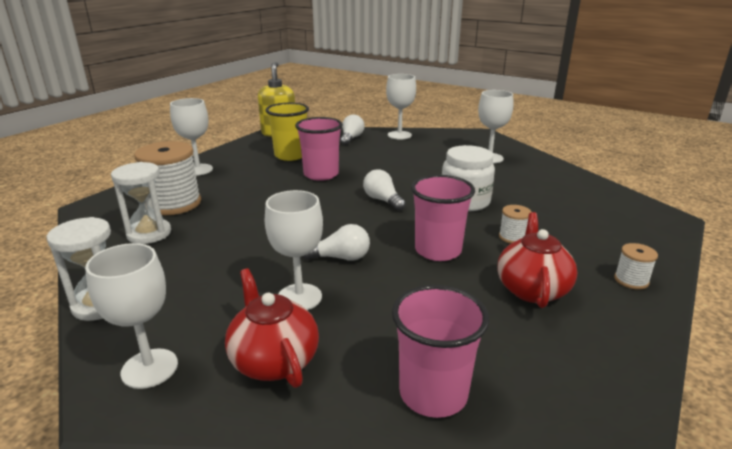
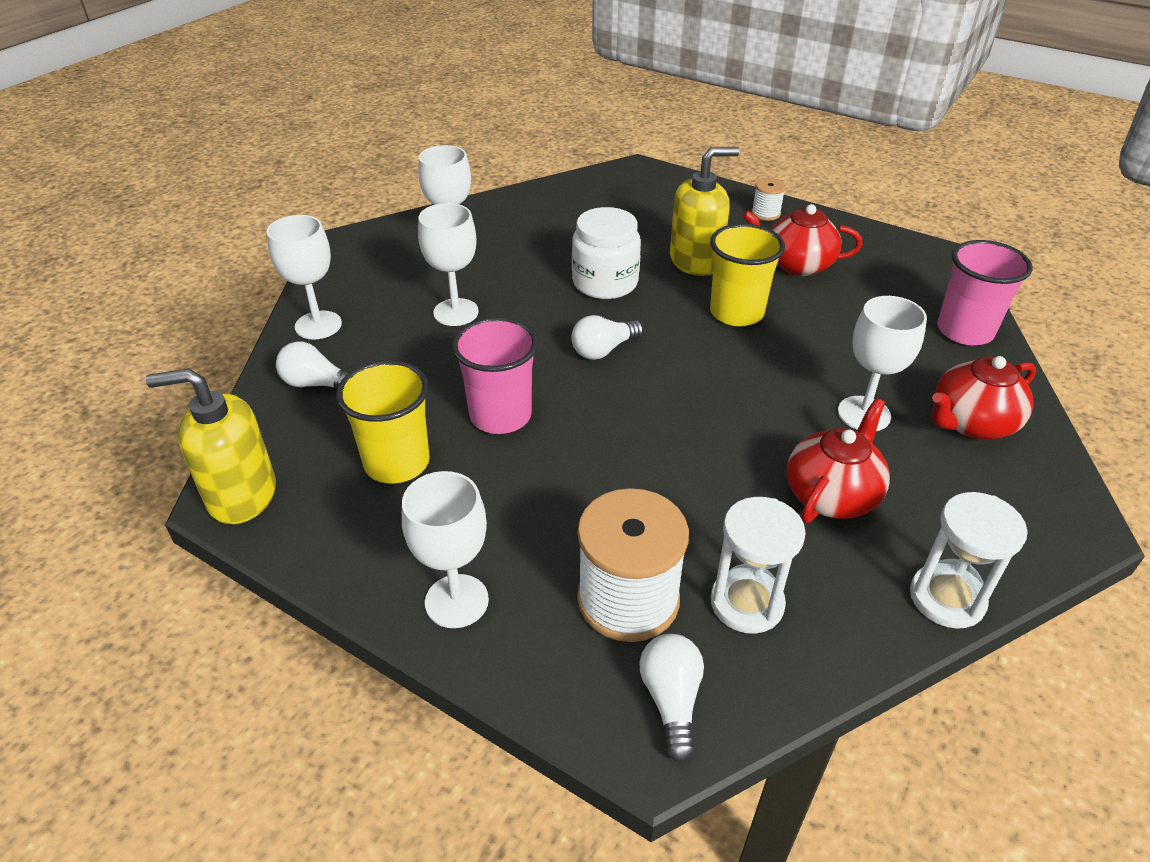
camera: 90 degrees left, 15 degrees up
white goblet [85,243,178,389] -> white goblet moved to [418,203,479,326]
white light bulb [303,224,370,261] -> white light bulb moved to [639,634,704,763]
pink cup [411,175,475,261] -> yellow cup [710,223,785,326]
white spool [499,205,532,244] -> yellow soap dispenser [670,147,739,276]
none -> red teapot [787,398,890,523]

